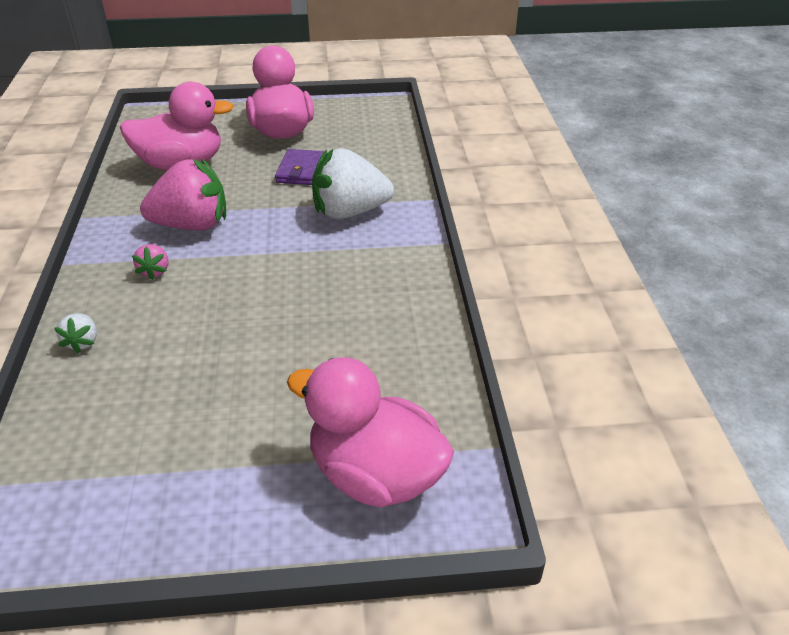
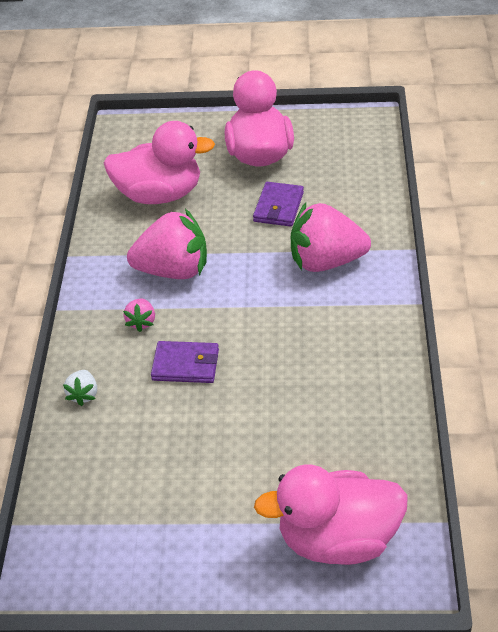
camera: 10 degrees right, 5 degrees up
pink duck [287,357,454,507] -> pink duck turned 45 degrees counterclockwise [254,465,408,565]
white strawberry [312,148,394,219] -> pink strawberry [291,202,371,272]
none -> purple wallet [151,341,219,383]

